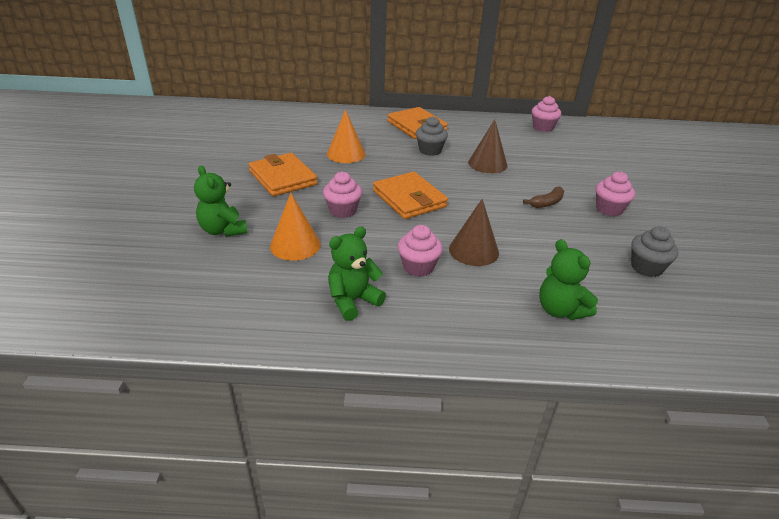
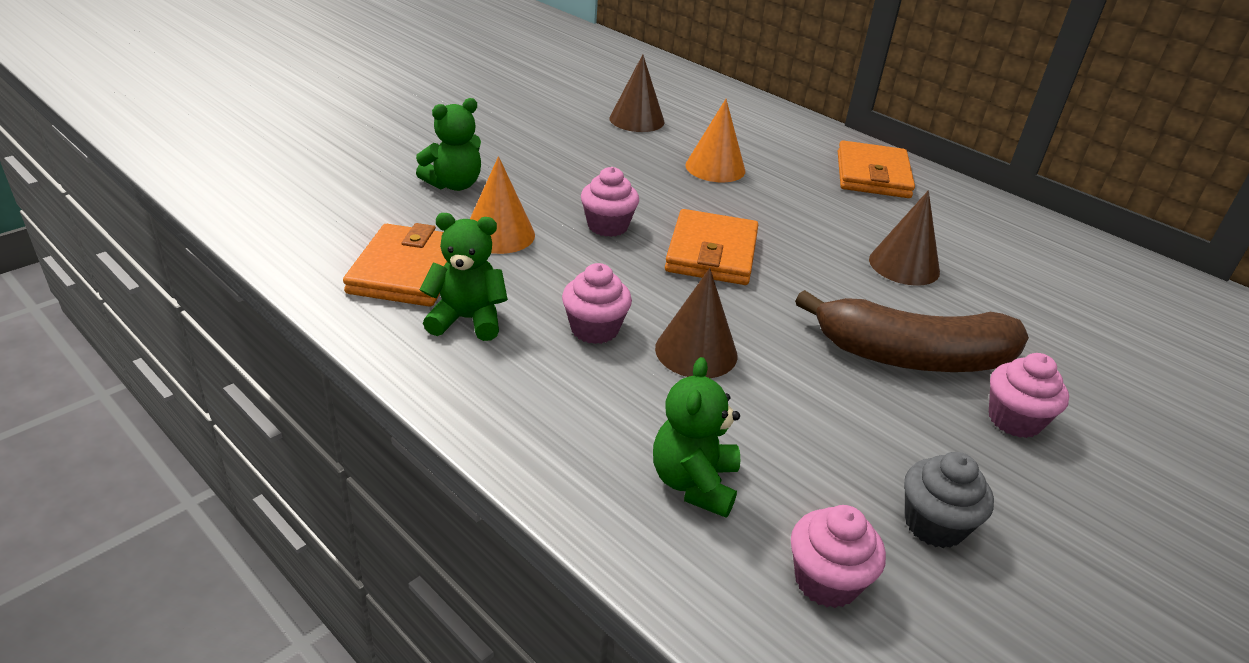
camera: 40 degrees right, 0 degrees up
green teddy bear [194,166,248,237] -> green teddy bear turned 135 degrees counterclockwise [416,98,481,191]
orange wallet [249,153,318,196] -> orange wallet moved to [343,223,447,307]
grey cupcake [416,116,448,156] -> none
brown banana [523,187,564,208] -> brown banana [795,290,1029,372], size x2.40
pink cupcake [532,96,561,132] -> pink cupcake moved to [791,505,886,608]
none -> brown cone [609,54,665,132]

